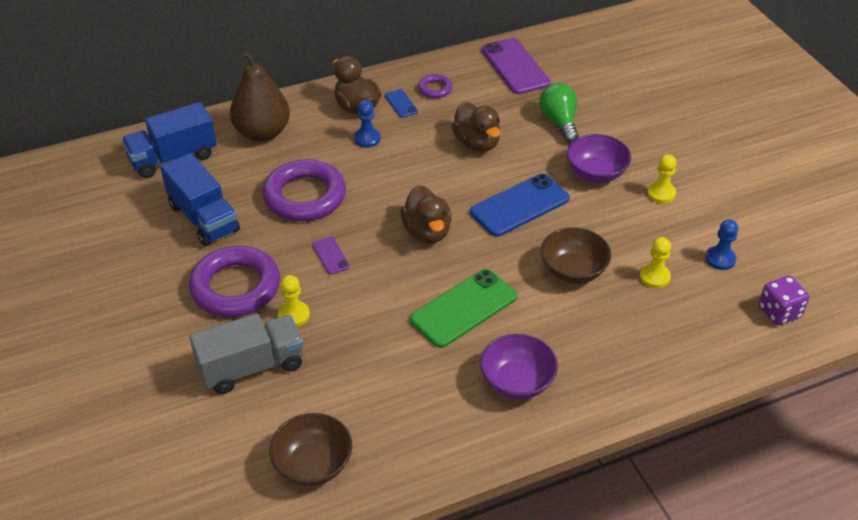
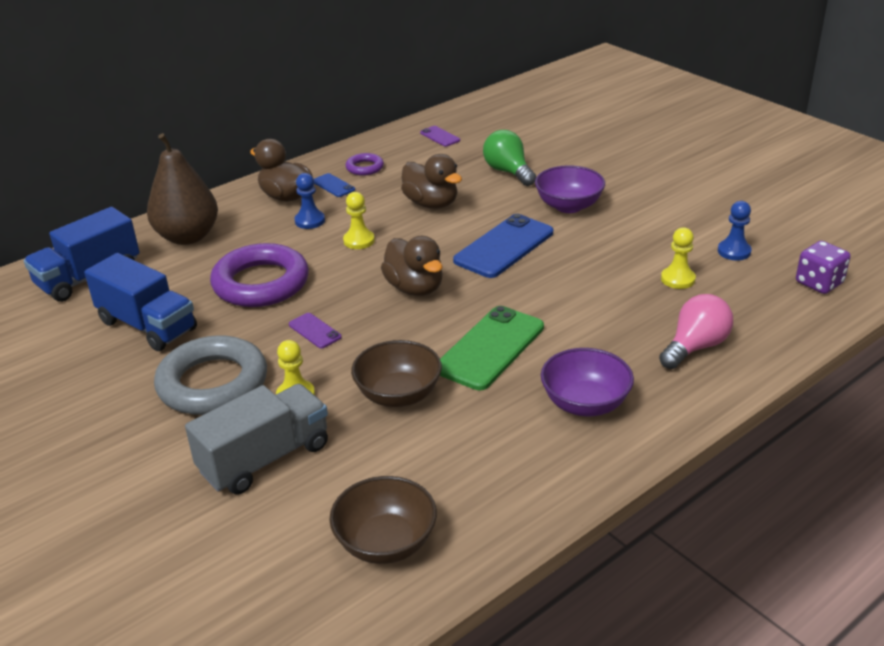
camera: 15 degrees left, 10 degrees down
purple ring [189,246,280,317] -> grey ring [154,335,267,415]
purple phone [482,38,551,94] -> purple phone [420,126,460,147], size x0.47
brown bowl [541,227,611,284] -> brown bowl moved to [351,340,442,407]
yellow pawn [647,154,677,203] -> yellow pawn moved to [343,192,375,249]
none -> pink light bulb [659,294,733,369]

